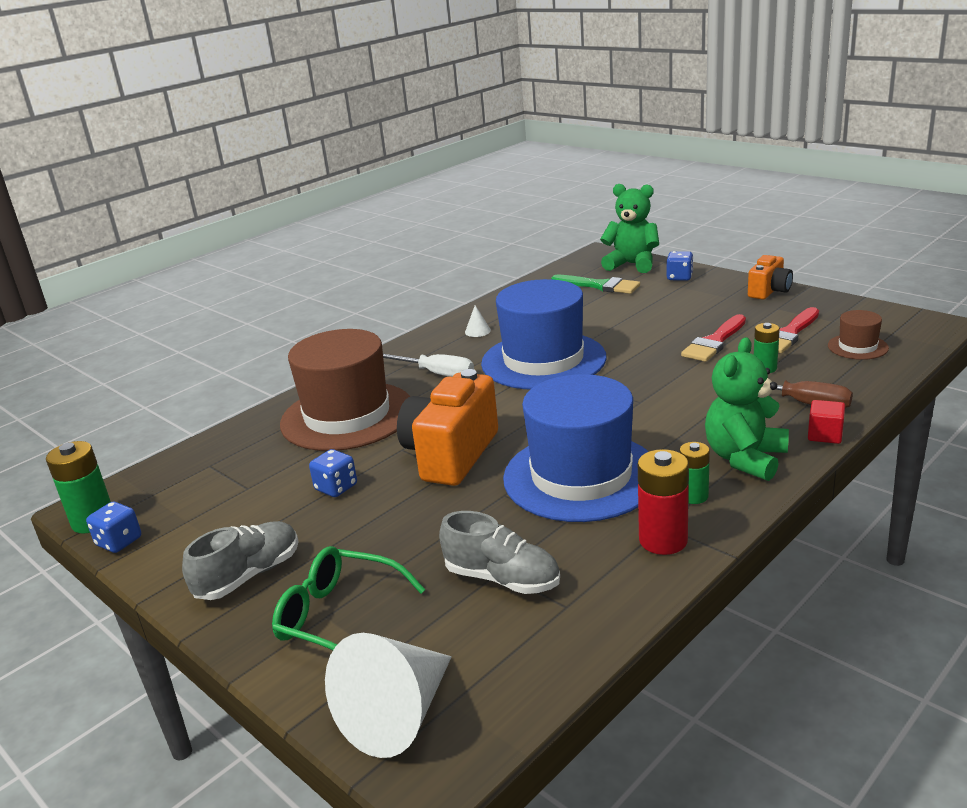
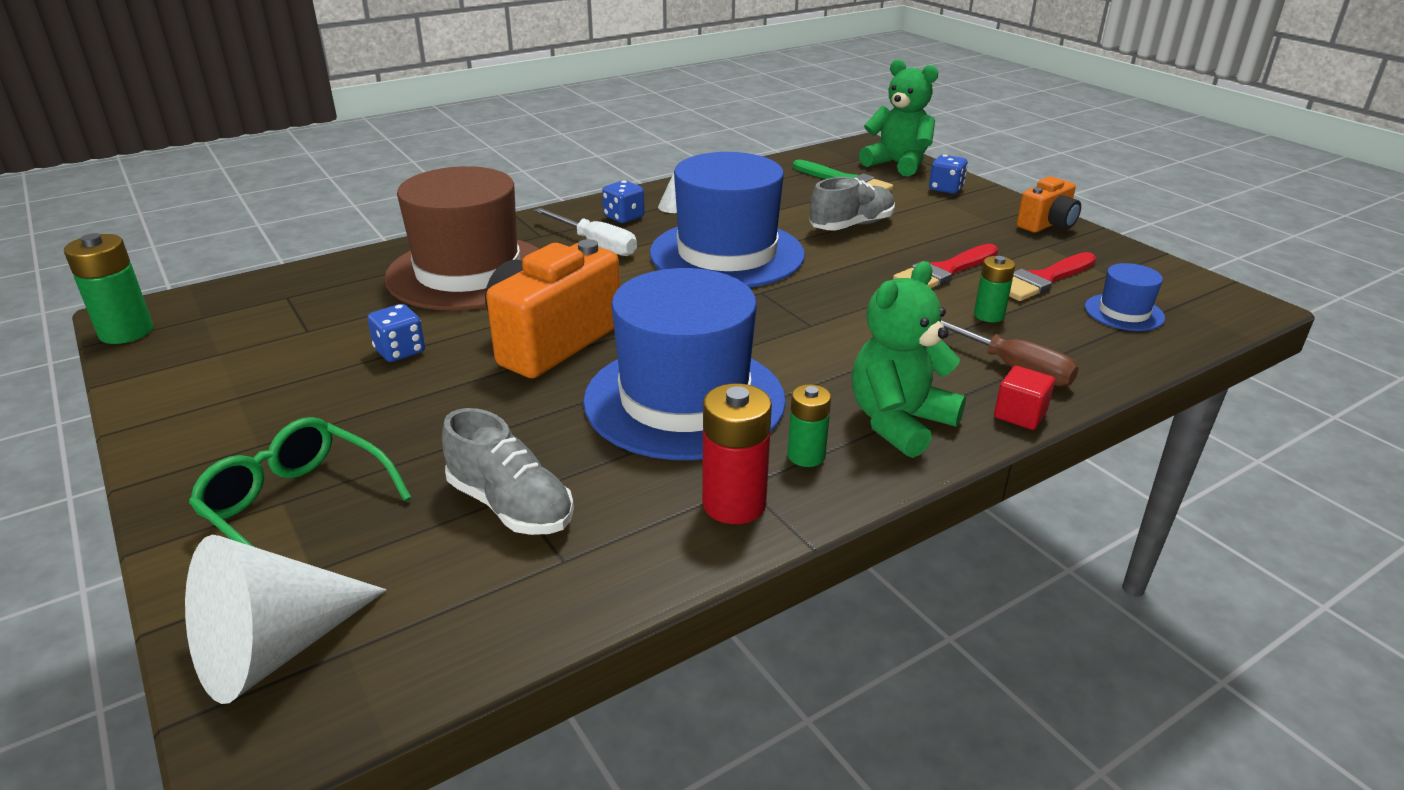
camera: 10 degrees right, 5 degrees up
blue dice [86,502,141,553] -> blue dice moved to [602,180,645,223]
grey shoe [182,521,299,600] -> grey shoe moved to [809,177,895,230]
brown hat [828,310,889,360] -> blue hat [1085,263,1165,331]

